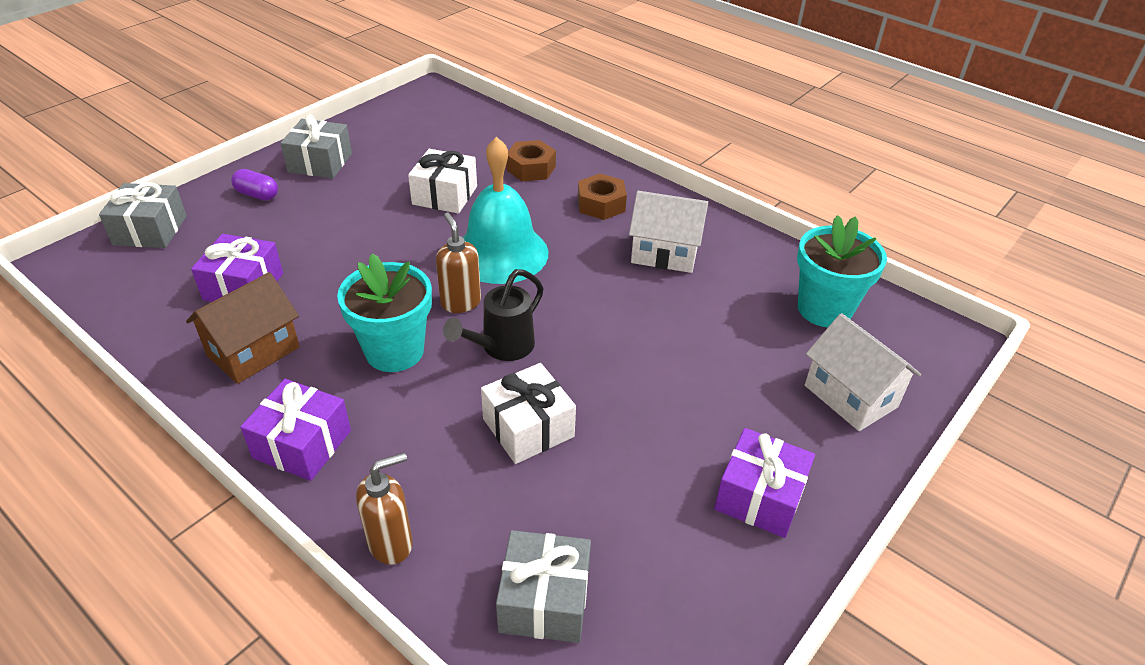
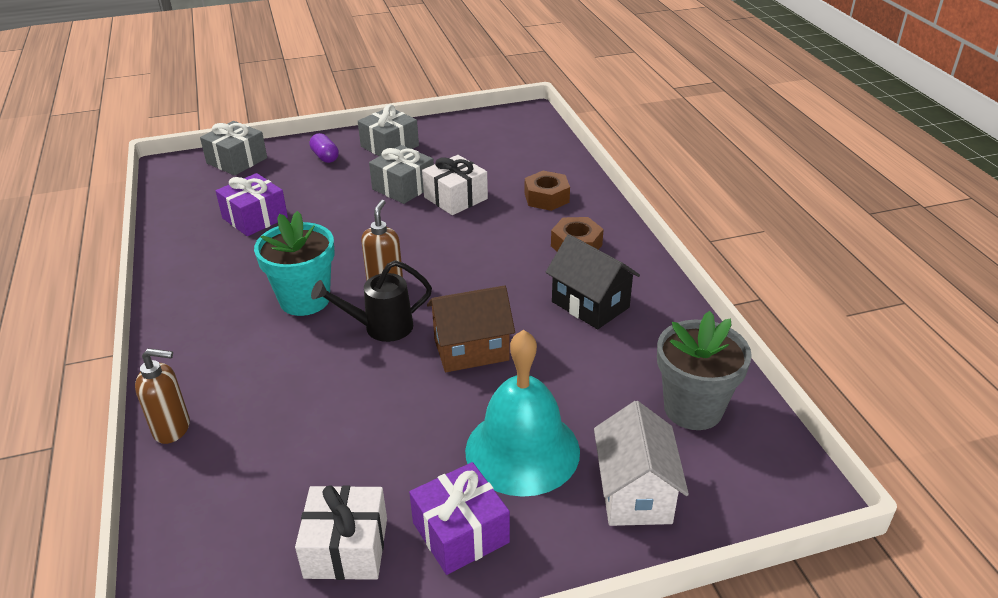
camera: 35 degrees right, 5 degrees down
brown house [186,272,300,384] -> brown house moved to [427,285,515,372]
purple gift [240,379,351,481] -> none
turquoise bell [463,137,548,284] -> turquoise bell moved to [465,330,580,497]
white gift [481,363,576,464] -> white gift moved to [295,485,387,580]
grey gift [496,530,591,643] -> grey gift moved to [369,145,434,204]
white house [629,191,708,273] -> black house [546,234,640,329]
turquoise flower pot [797,215,887,328] -> grey flower pot [657,311,752,430]

